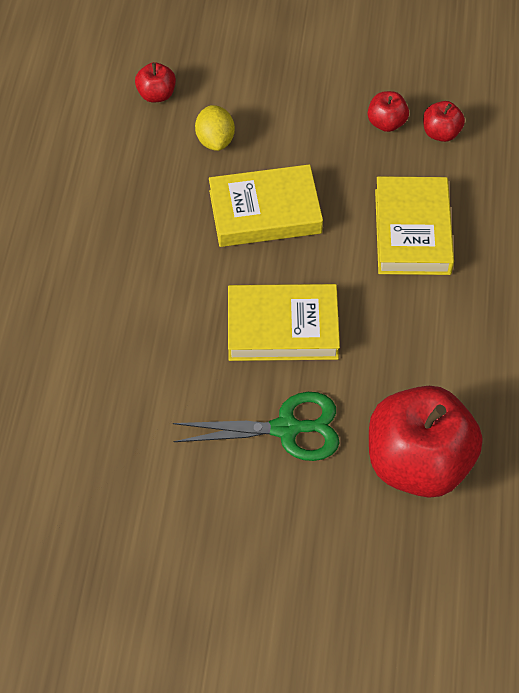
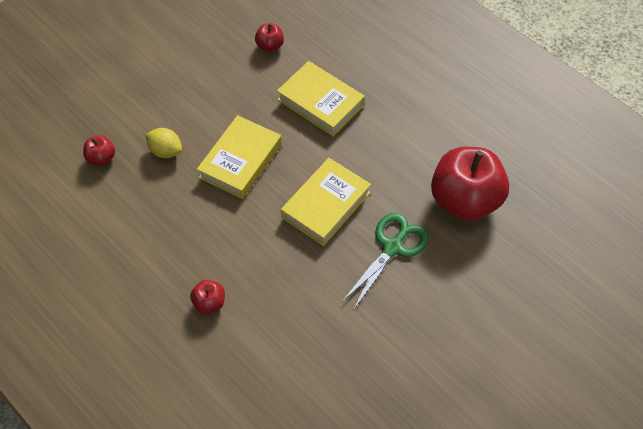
camera: 50 degrees left, 0 degrees up
red apple [368,91,409,132] -> red apple moved to [190,280,225,314]

